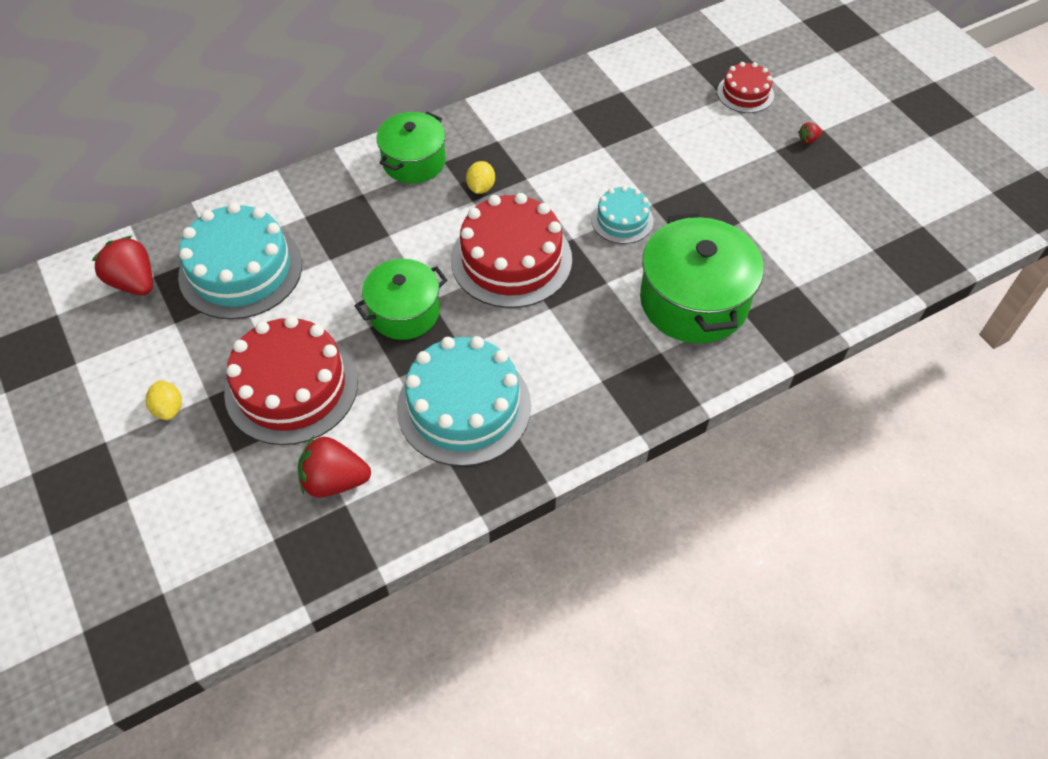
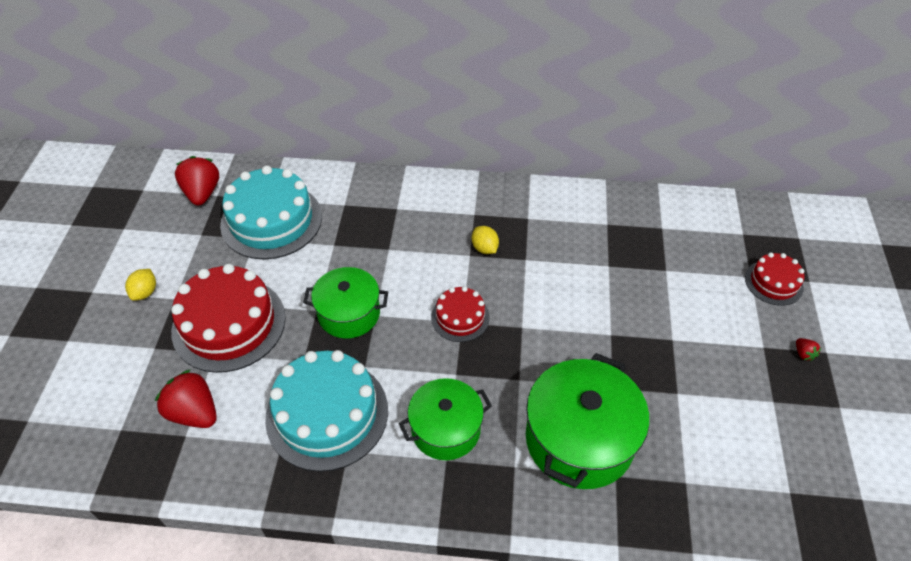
camera: 35 degrees right, 5 degrees down
green pot [376,112,446,184] -> green pot moved to [399,378,492,460]
red cake [451,193,572,308] -> red cake [431,286,490,342], size x0.53
yellow lemon [466,161,495,194] -> yellow lemon turned 75 degrees counterclockwise [472,226,499,254]
turquoise cake [591,186,654,244] -> none
red strawberry [798,122,822,144] -> red strawberry turned 120 degrees counterclockwise [796,338,821,361]

